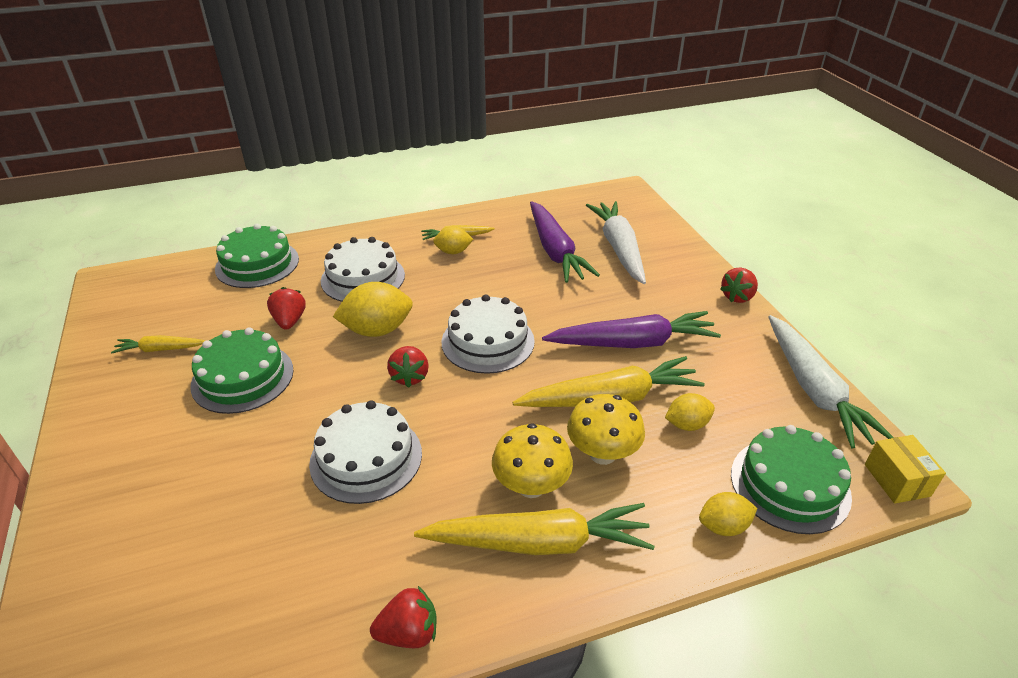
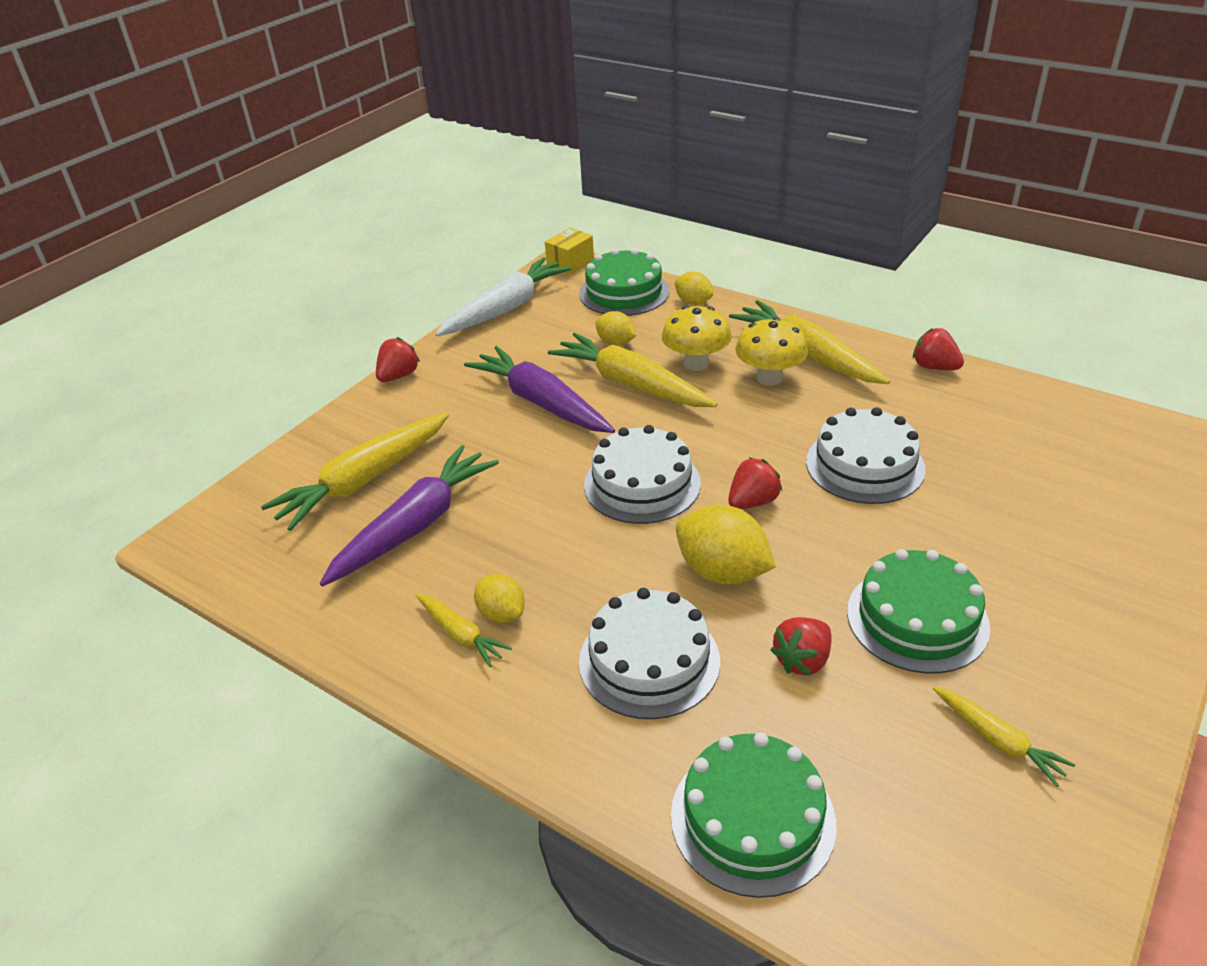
camera: 125 degrees left, 0 degrees up
white carrot [586,201,646,284] -> yellow carrot [261,412,449,531]
red strawberry [720,268,758,303] -> red strawberry turned 60 degrees counterclockwise [376,337,420,382]

